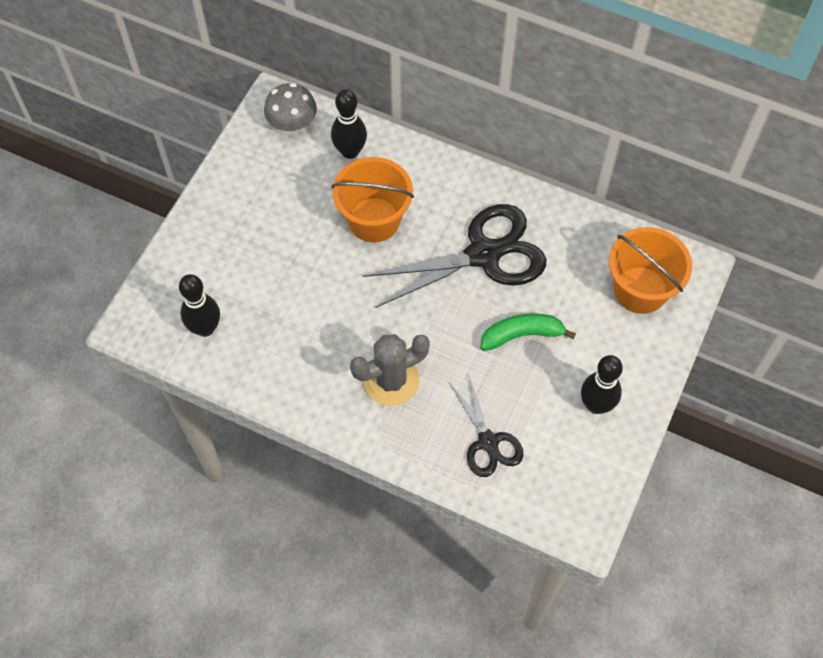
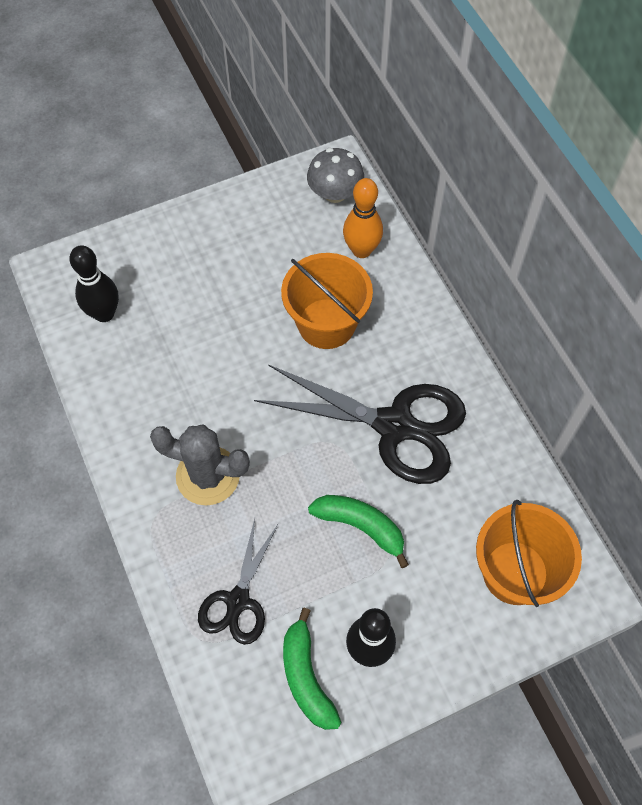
camera: 40 degrees right, 0 degrees up
black bowling pin [331,89,367,159] -> orange bowling pin [343,178,383,258]
none -> green banana [283,608,341,730]

